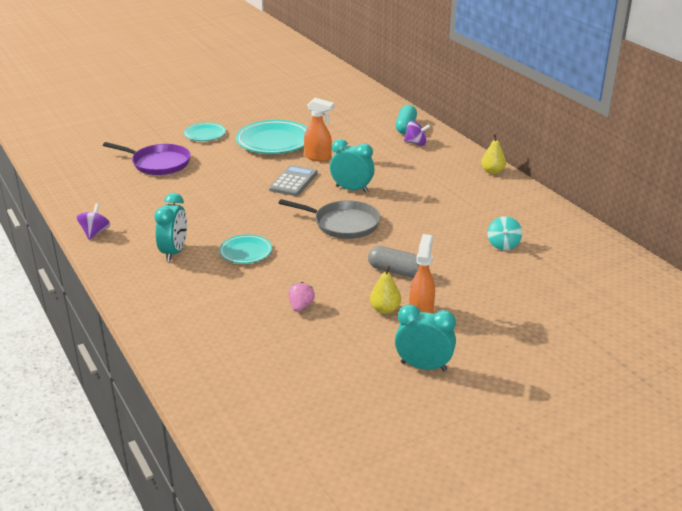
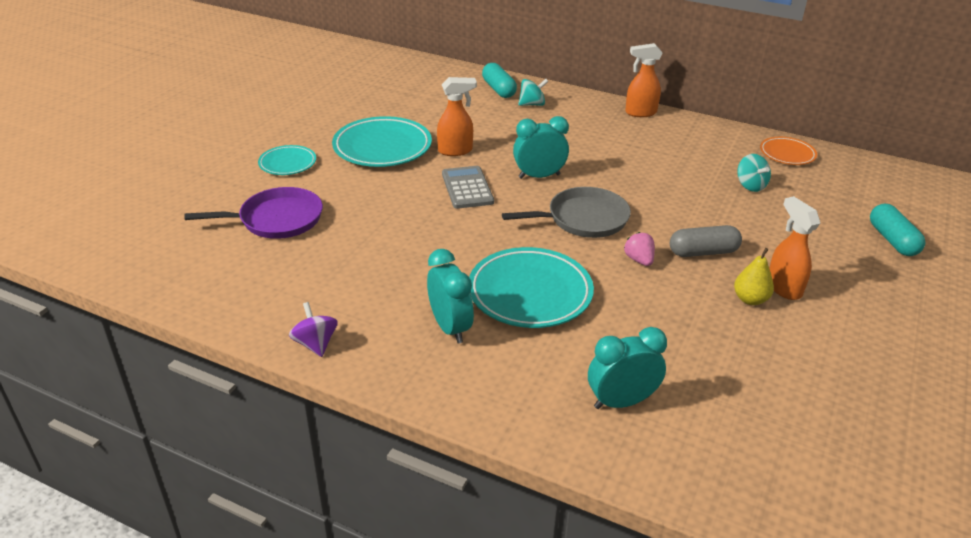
camera: 35 degrees left, 5 degrees up
turquoise plate [219,234,272,264] -> turquoise plate [469,247,594,328], size x1.78
pink strawberry [288,282,315,312] -> pink strawberry moved to [624,232,655,266]
turquoise clock [395,304,456,371] -> turquoise clock moved to [588,327,667,409]
purple spinning top [404,121,430,146] -> turquoise spinning top [518,79,549,106]
yellow pear [481,134,506,174] -> orange spray bottle [625,43,662,117]
none -> orange plate [760,137,817,165]
none -> turquoise capsule [870,204,925,256]

